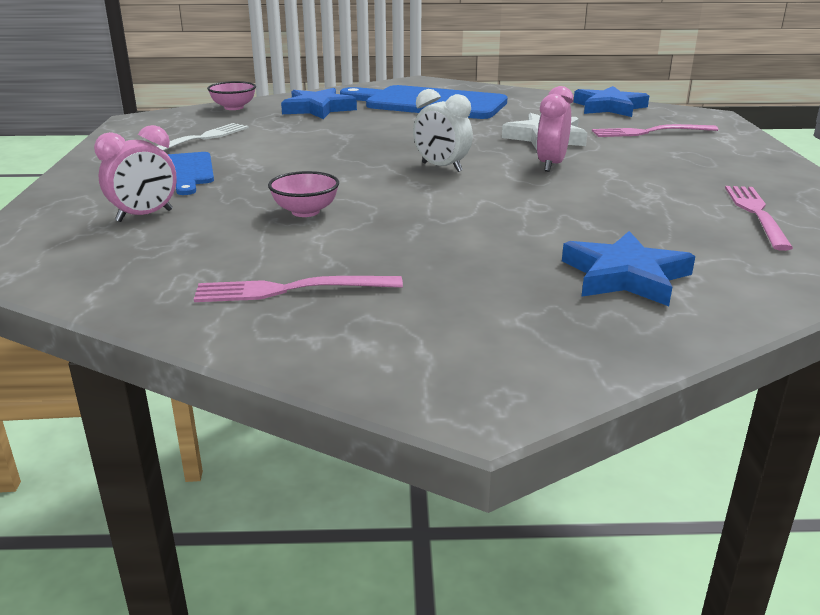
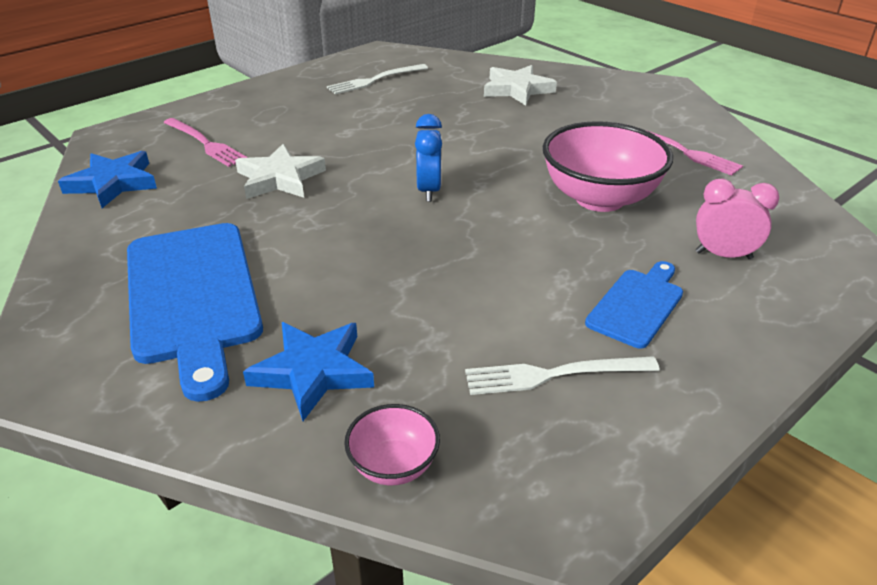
camera: 130 degrees left, 10 degrees up
pink bowl [268,171,339,217] -> pink bowl [543,121,673,212], size x2.05
white clock [413,89,473,172] -> blue clock [415,114,442,202]
pink clock [536,86,573,172] -> none
blue star [562,231,695,306] -> white star [484,65,557,106]
pink fork [725,186,793,251] -> white fork [327,64,428,95]

